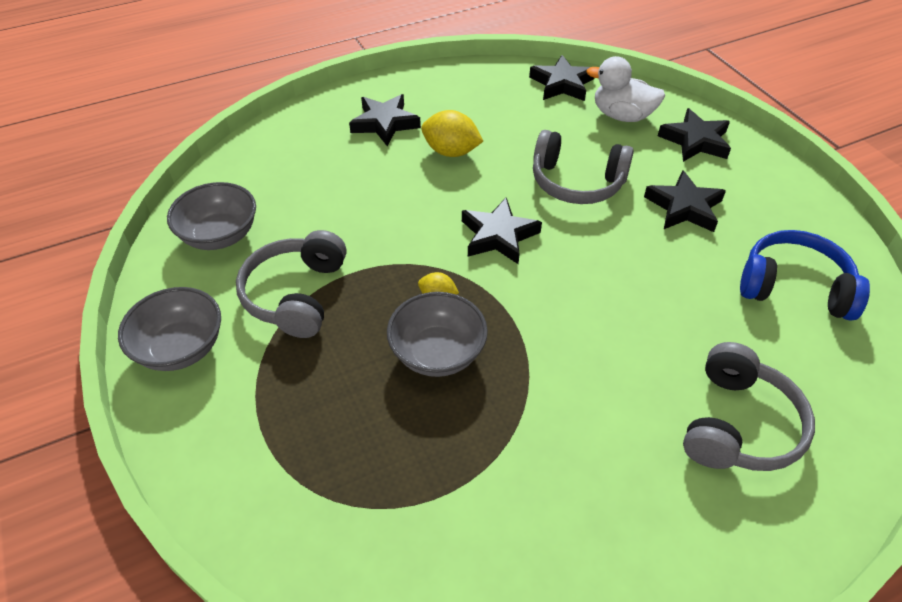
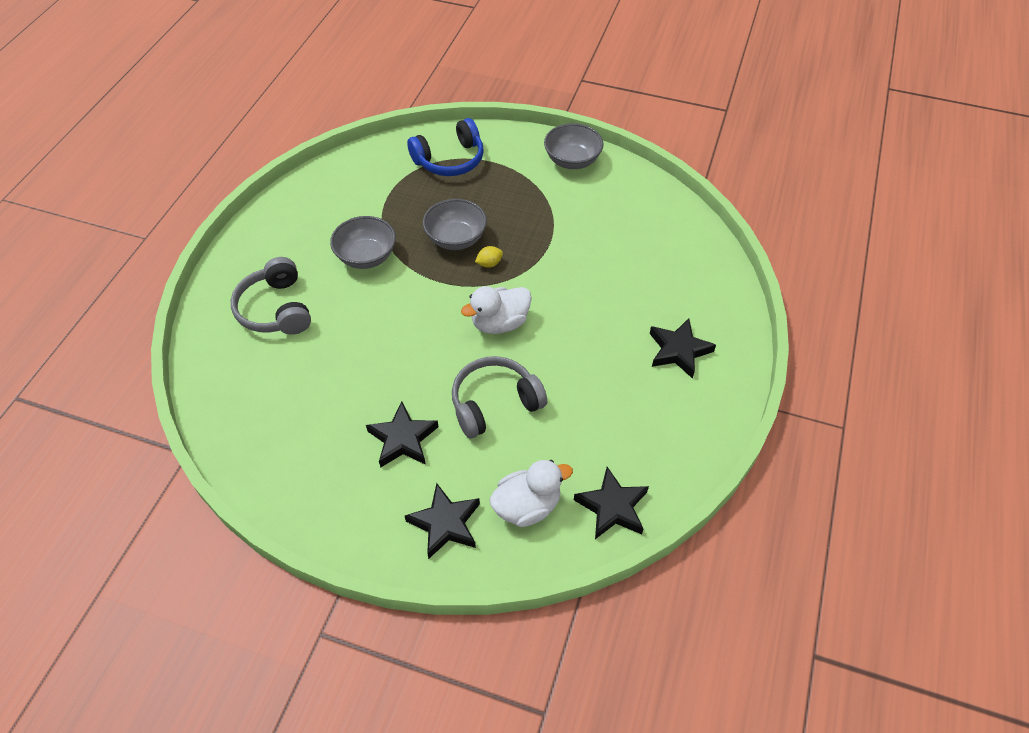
camera: 135 degrees right, 5 degrees up
grey bowl [167,182,256,250] -> grey bowl moved to [330,216,396,269]
grey headphones [236,230,346,338] -> none
yellow lemon [421,110,483,157] -> none
black star [462,198,542,264] -> white duck [461,286,532,334]
blue headphones [740,230,870,321] -> blue headphones moved to [407,118,484,176]

